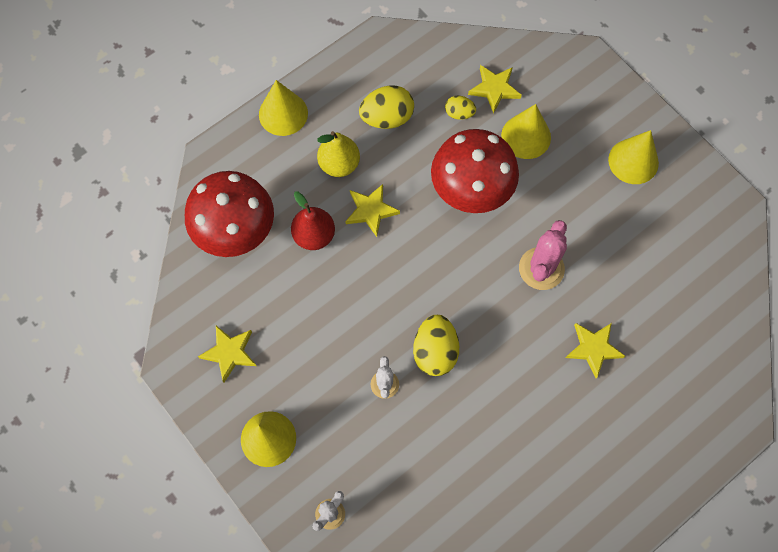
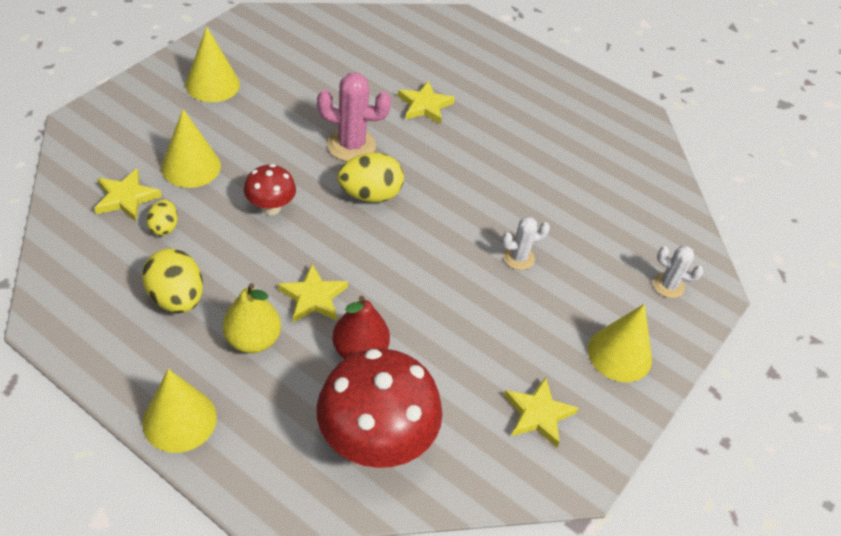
camera: 110 degrees left, 20 degrees down
yellow egg [413,315,459,376] -> yellow egg moved to [338,153,404,203]
red mushroom [431,129,519,213] -> red mushroom [244,164,296,215], size x0.51

